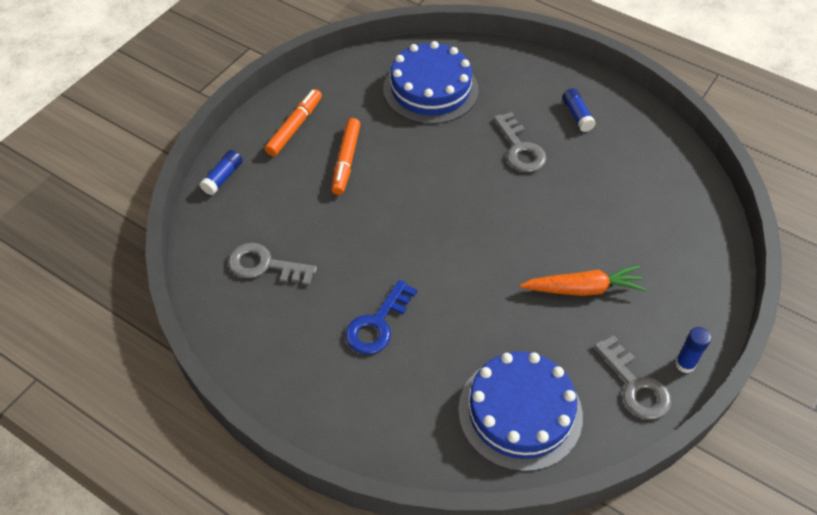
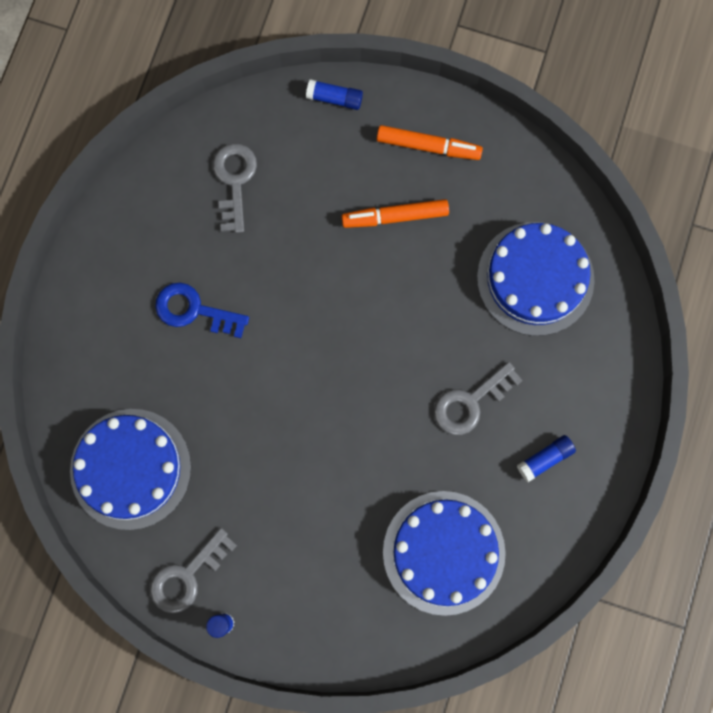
camera: 75 degrees right, 25 degrees up
orange carrot [520,265,647,296] -> none
none -> blue cake [383,491,506,616]

